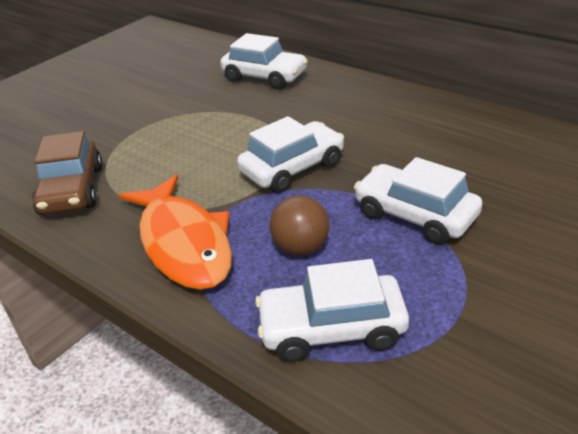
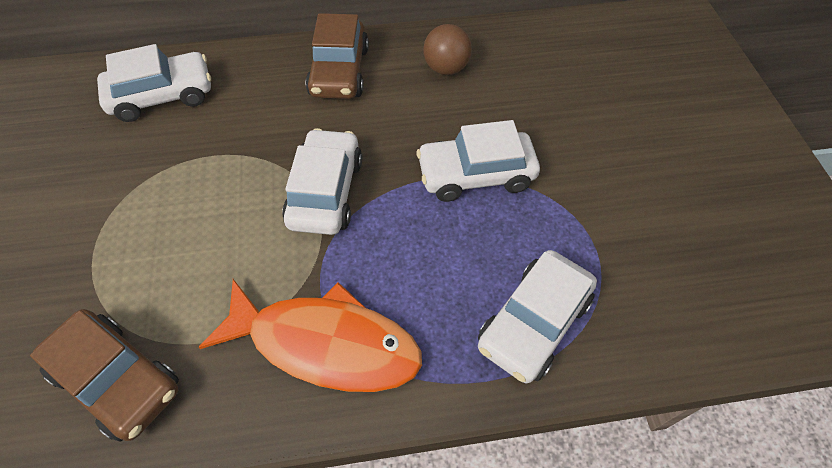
camera: 50 degrees left, 20 degrees up
brown ball [270,195,329,255] -> brown ball moved to [423,24,472,75]
none -> brown car [306,13,369,99]

